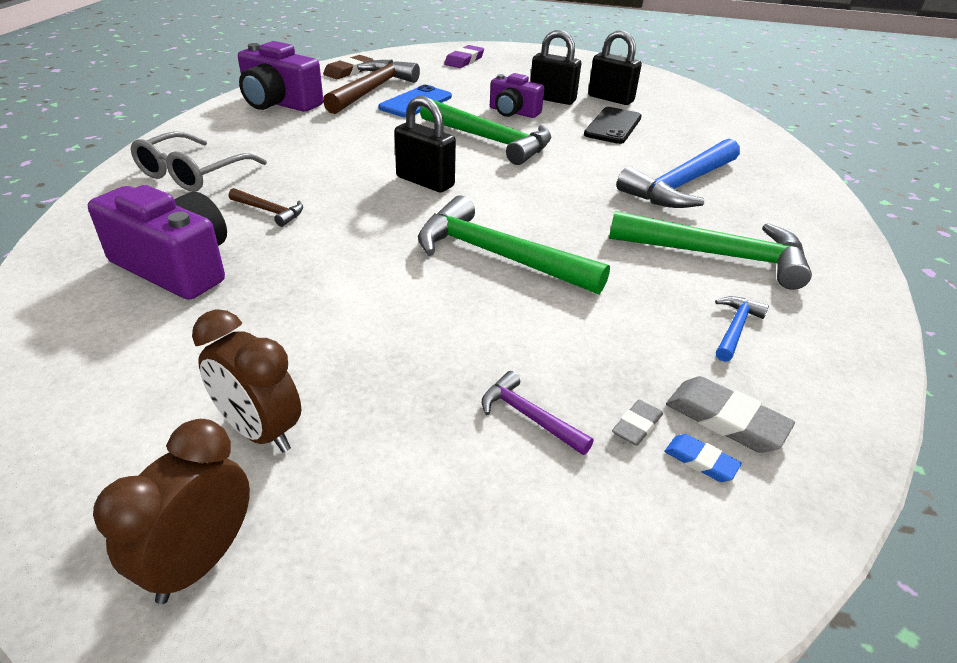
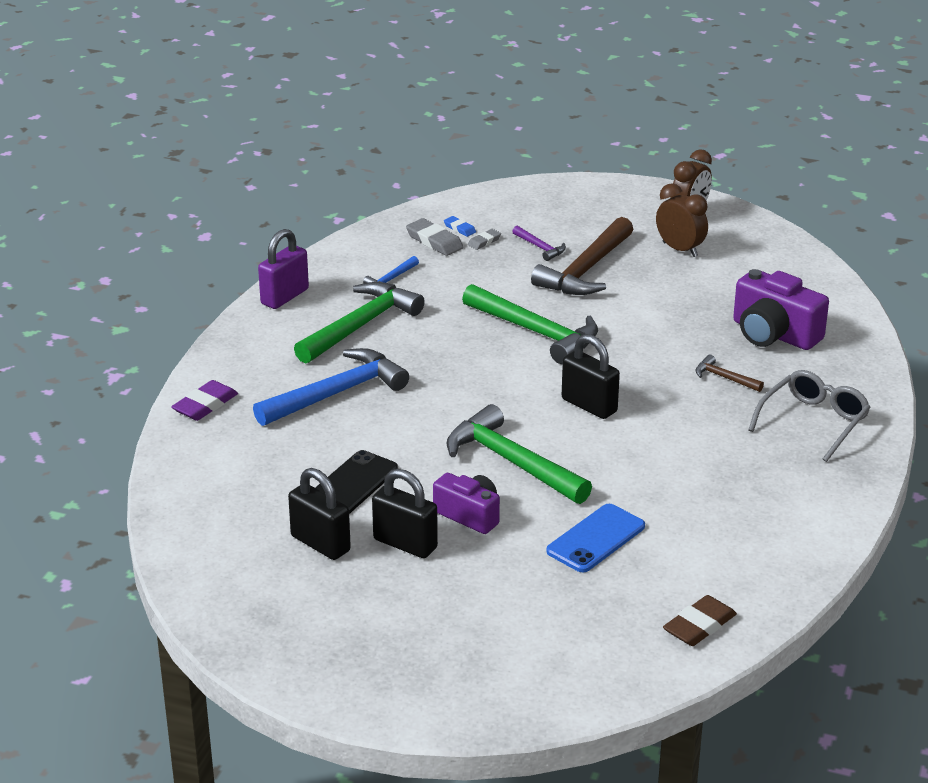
camera: 170 degrees left, 5 degrees down
purple camera [238,41,323,112] -> none
brown hammer [323,60,420,114] -> brown hammer moved to [531,217,633,295]
purple eraser [444,45,484,68] -> purple eraser moved to [171,380,238,421]
green hammer [609,211,812,290] -> green hammer turned 105 degrees clockwise [294,282,425,364]
none -> purple padlock [258,229,309,309]

